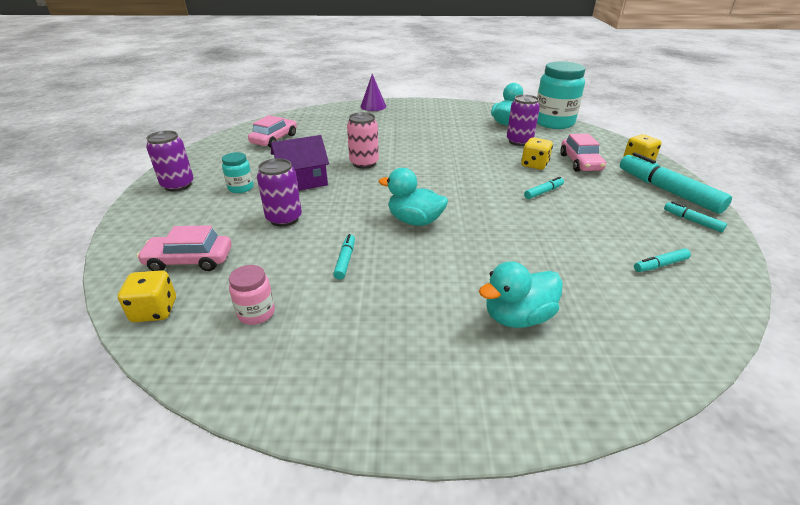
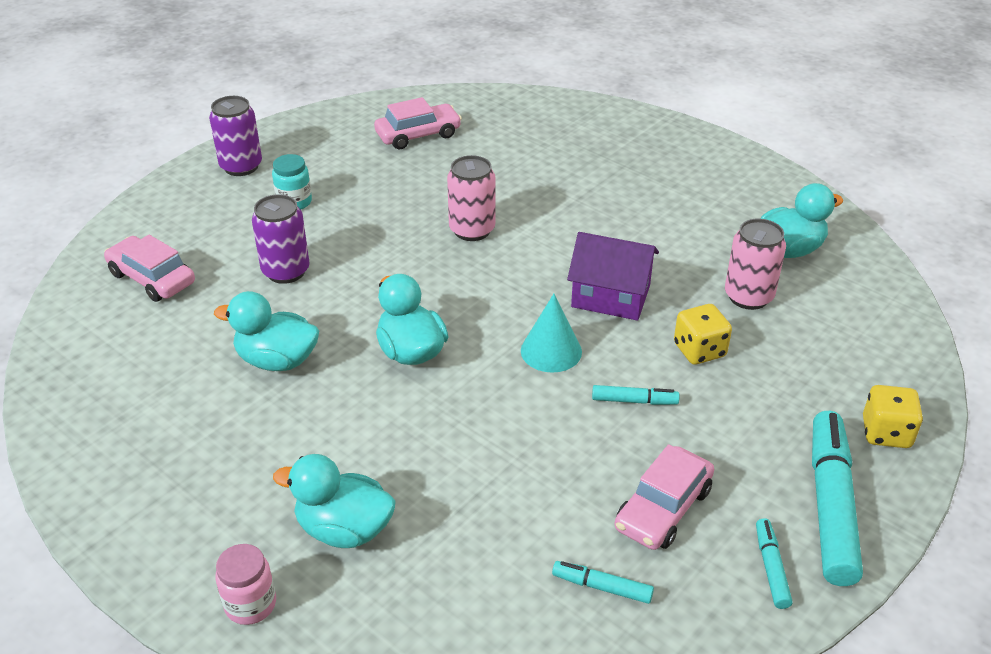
camera: 40 degrees right, 5 degrees up
yellow dice [118,270,176,322] -> none
pink jar [229,265,275,325] -> pink jar moved to [215,544,276,625]
purple house [271,135,329,191] -> purple house moved to [567,232,659,321]
turquoise marker [333,234,355,280] -> turquoise duck [214,291,319,371]
purple cone [360,74,386,111] -> none
purple can [507,94,540,146] -> pink can [725,219,786,310]
turquoise jar [537,62,586,129] -> none
pink car [560,134,606,172] -> pink car moved to [615,444,714,550]
none -> turquoise cone [521,294,582,373]

